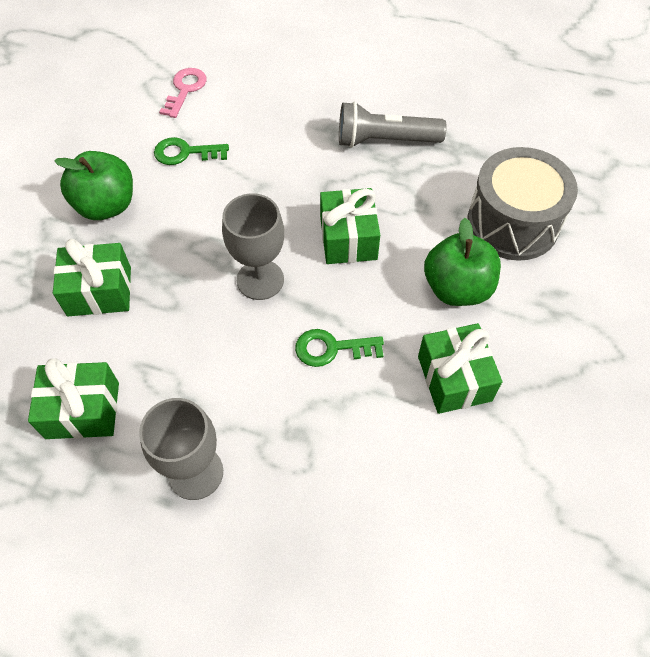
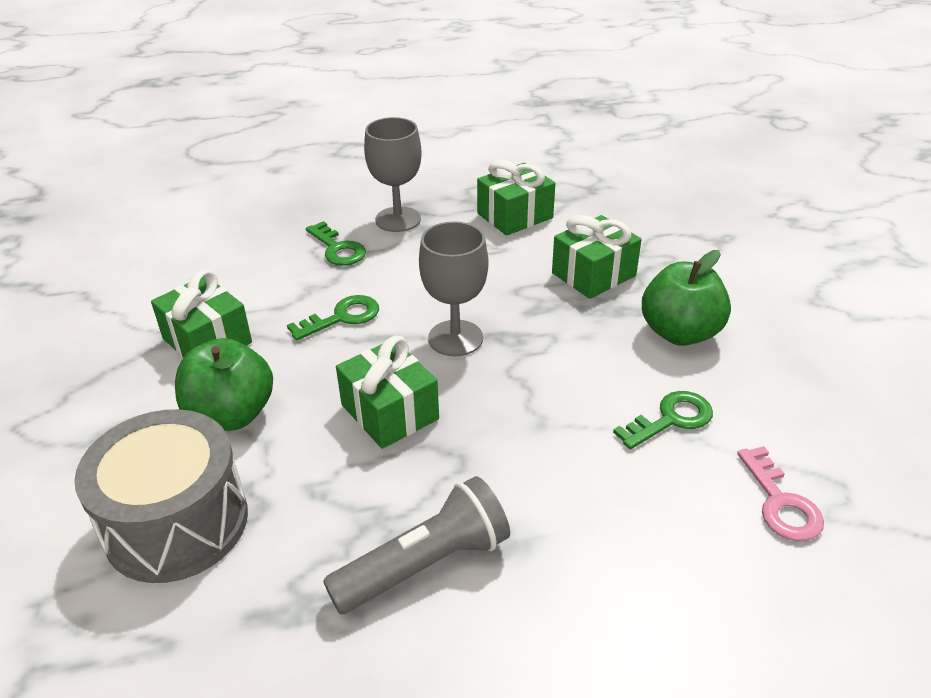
camera: 150 degrees right, 20 degrees down
none -> green key [306,221,366,266]

